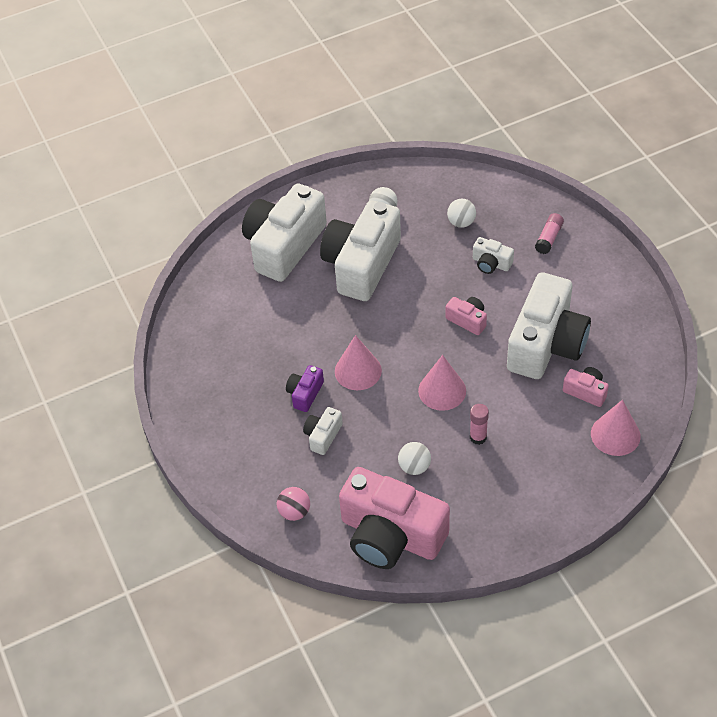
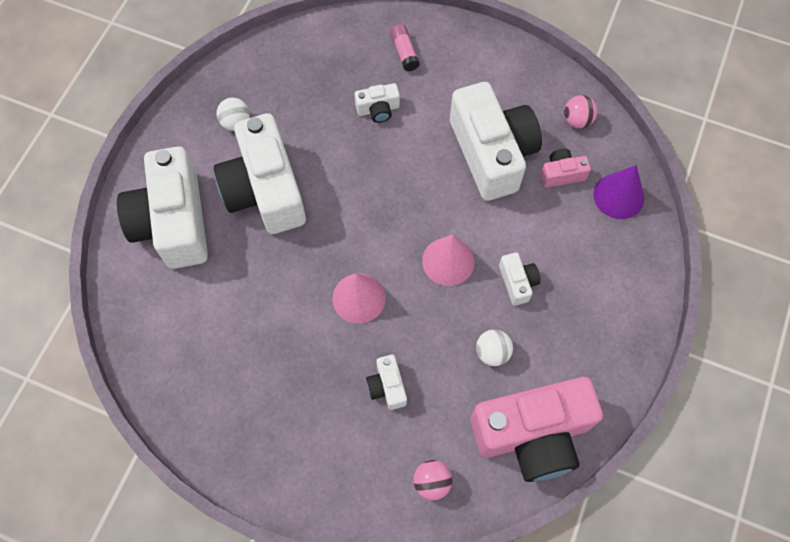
camera: 45 degrees left, 15 degrees up
purple camera [286,365,324,412] -> none
pink camera [445,297,487,335] -> none
white ball [447,199,476,228] -> none
pink glue stick [470,404,489,445] -> white camera [499,253,541,306]
pink cone [591,400,641,456] -> purple cone [593,165,644,219]
none -> pink ball [564,95,598,128]

